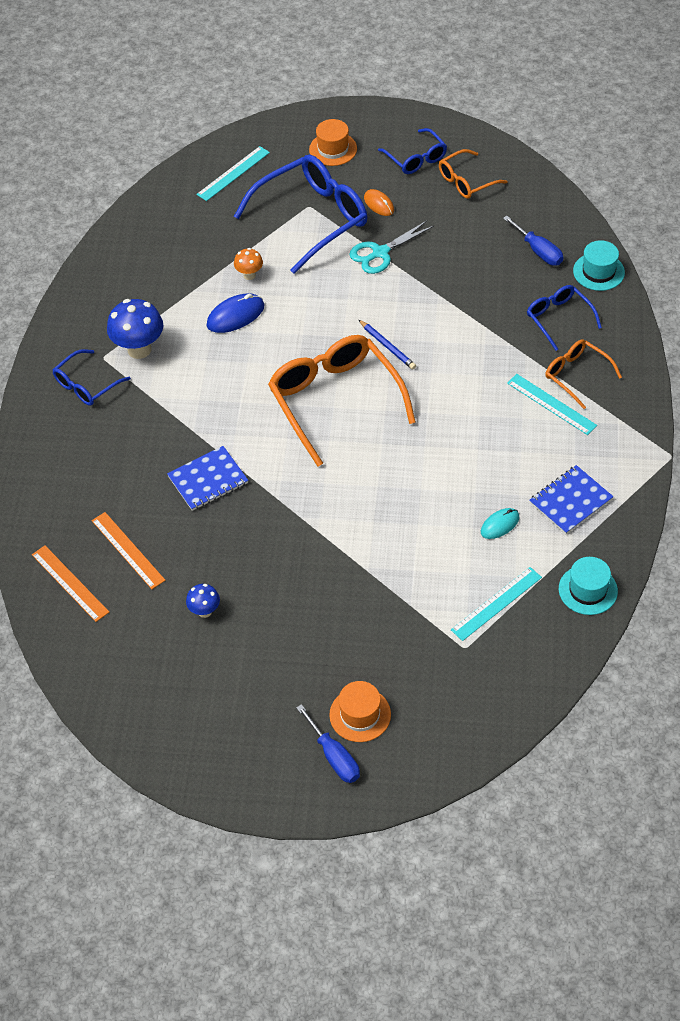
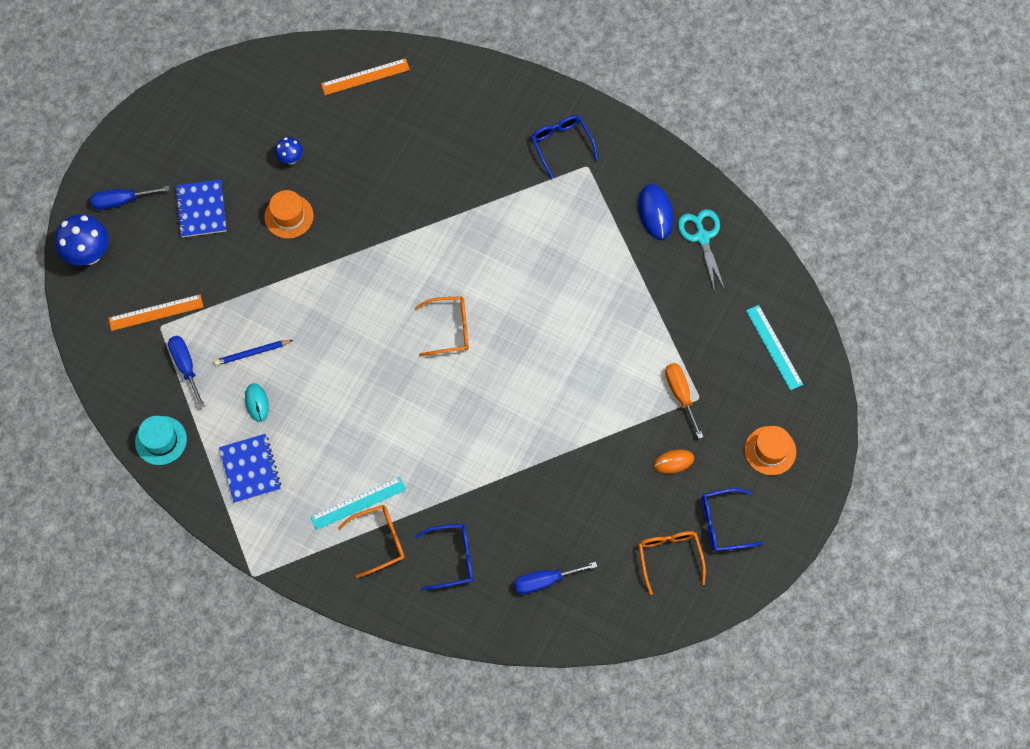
camera: 110 degrees right, 15 degrees up
orange ruler [92,512,166,589] -> orange ruler moved to [109,294,203,331]
blue mushroom [107,299,163,359] -> blue mushroom moved to [55,214,109,266]
blue notebook [167,446,248,511] -> blue notebook moved to [175,179,226,237]
blue mouse [206,294,265,333] -> blue mouse moved to [639,184,674,239]
blue glasses [234,155,367,274] -> orange screwdriver [665,363,703,439]
orange mushroom [234,248,263,280] -> none
orange glasses [268,335,416,466] -> orange glasses [415,296,469,356], size x0.52
orange hat [329,681,391,742] -> orange hat moved to [264,190,314,239]
turquoise scissors [349,221,434,274] -> turquoise scissors moved to [678,209,725,292]
blue pencil [359,320,416,370] -> blue pencil moved to [214,340,293,366]
turquoise ruler [451,567,542,641] -> blue screwdriver [168,336,205,409]
turquoise hat [573,240,625,291] -> none

